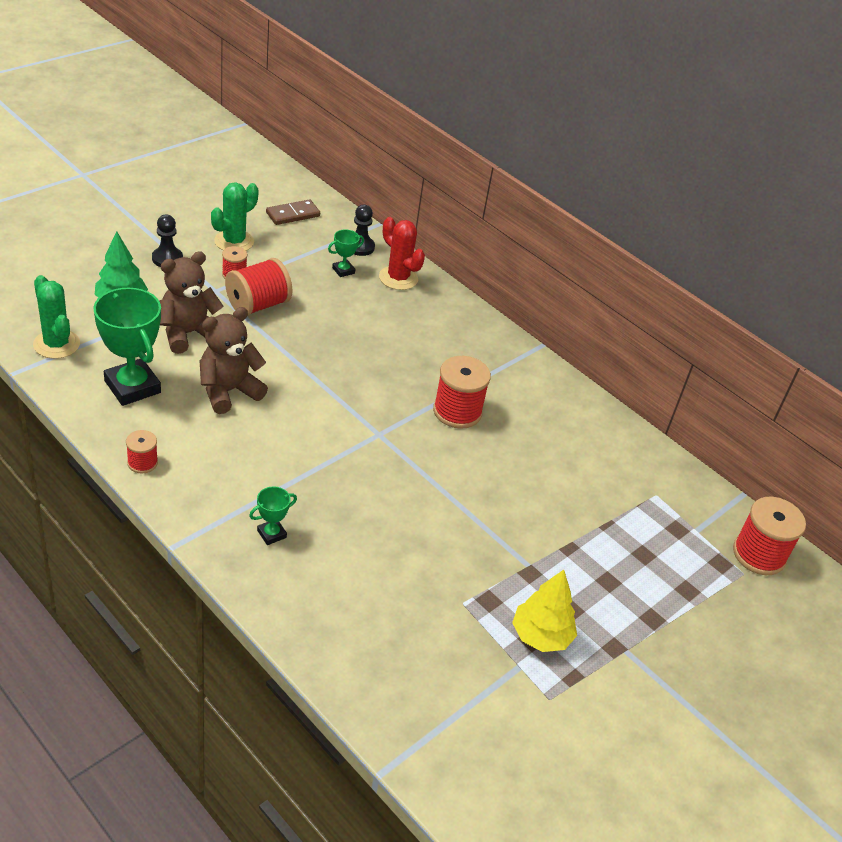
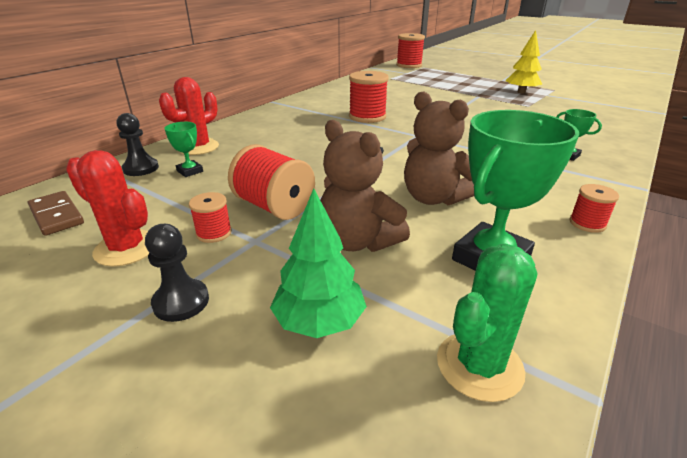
camera: 95 degrees left, 10 degrees down
green cactus [211,182,259,251] -> red cactus [66,150,149,267]

